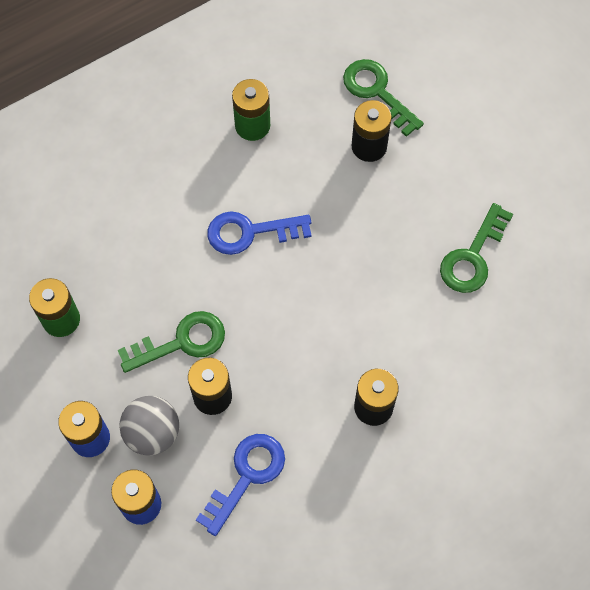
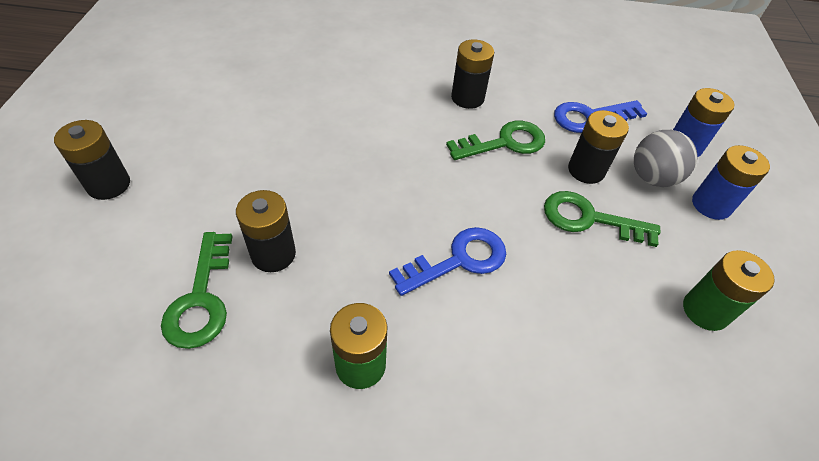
camera: 145 degrees left, 15 degrees down
blue key [207,212,311,255] -> blue key turned 60 degrees counterclockwise [389,227,506,296]
green key [440,203,513,293] -> green key moved to [446,121,545,160]
none -> black battery [54,120,130,200]

